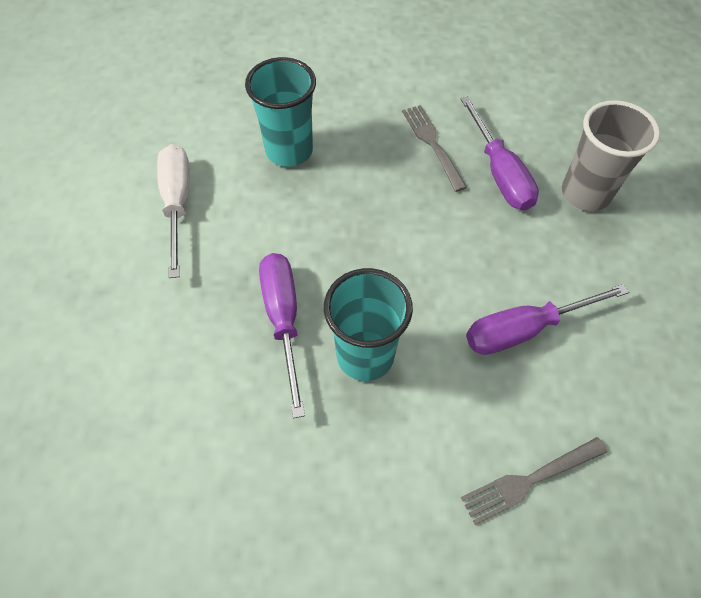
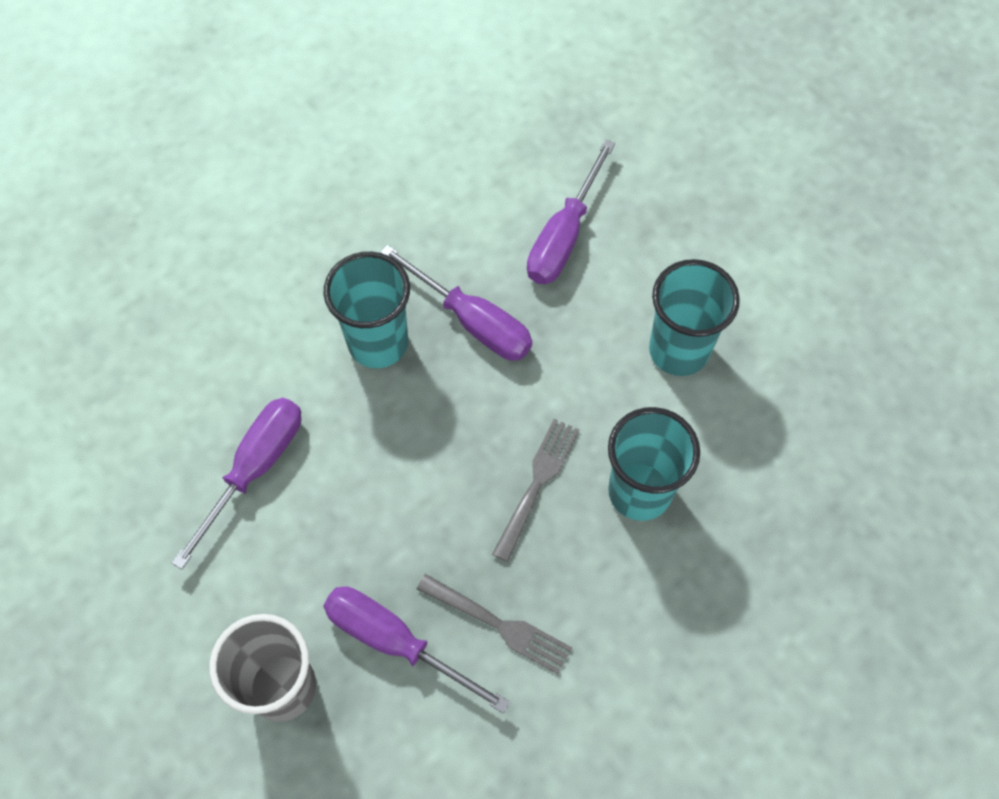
camera: 140 degrees right, 5 degrees up
white screwdriver [157,144,190,278] -> turquoise cup [649,259,740,376]
grey fork [461,437,607,525] -> grey fork moved to [492,419,579,562]
none -> purple screwdriver [527,139,615,284]

